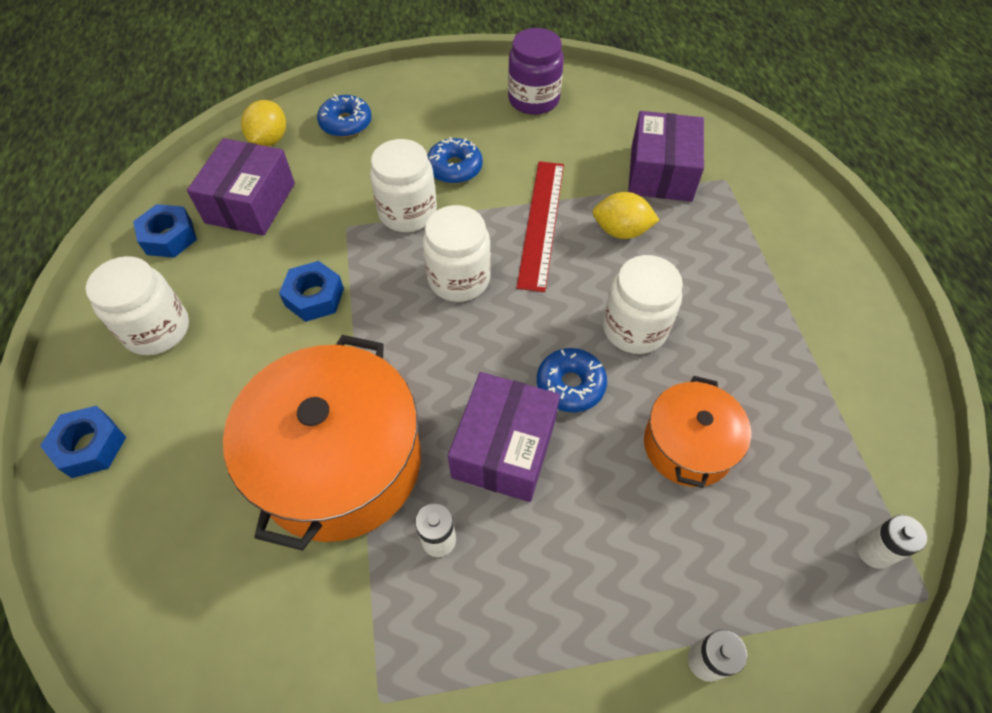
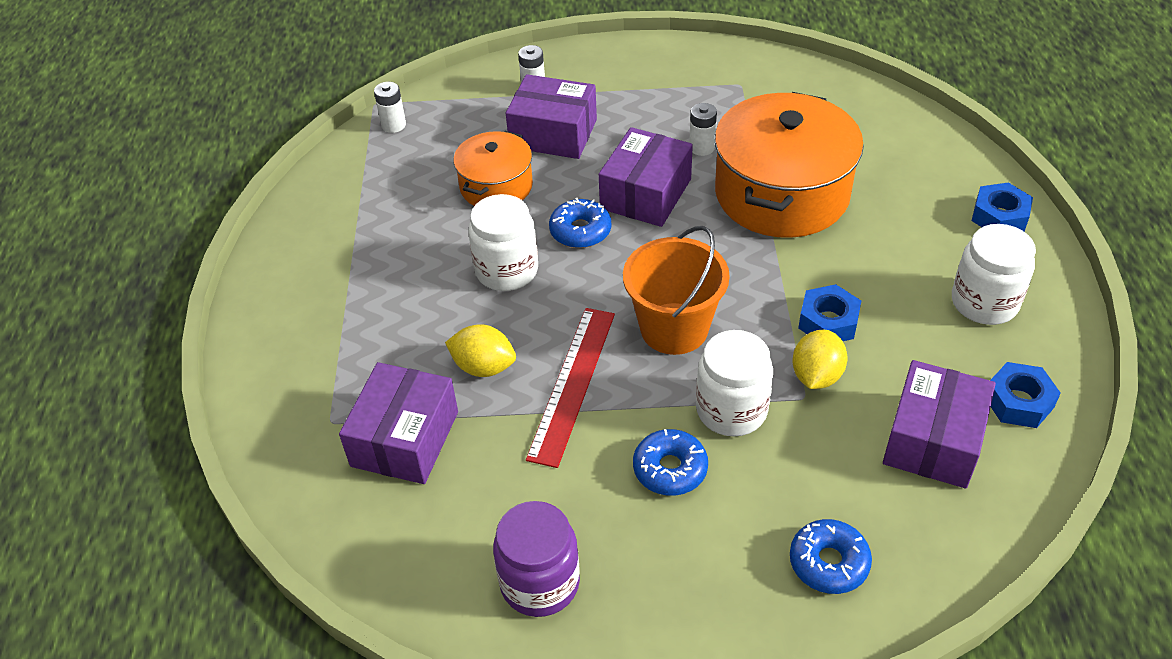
camera: 170 degrees left, 10 degrees down
yellow lemon [241,100,286,147] -> yellow lemon moved to [792,330,847,389]
white jar [422,205,491,302] -> orange bucket [623,226,730,355]
none -> purple box [506,74,597,159]

